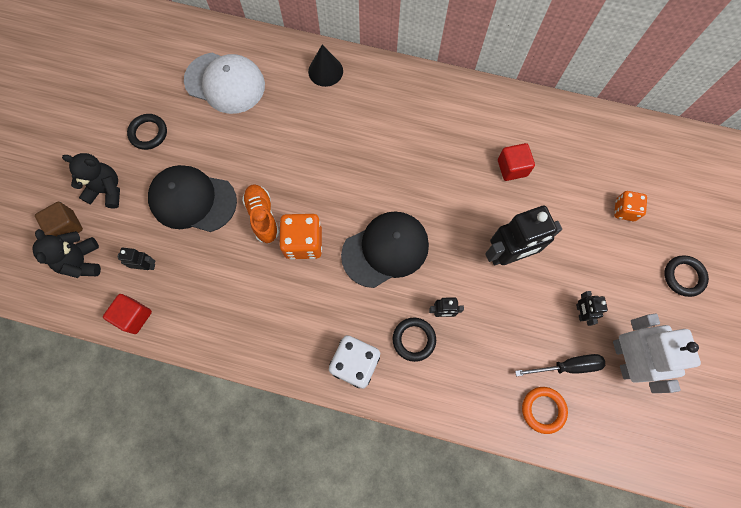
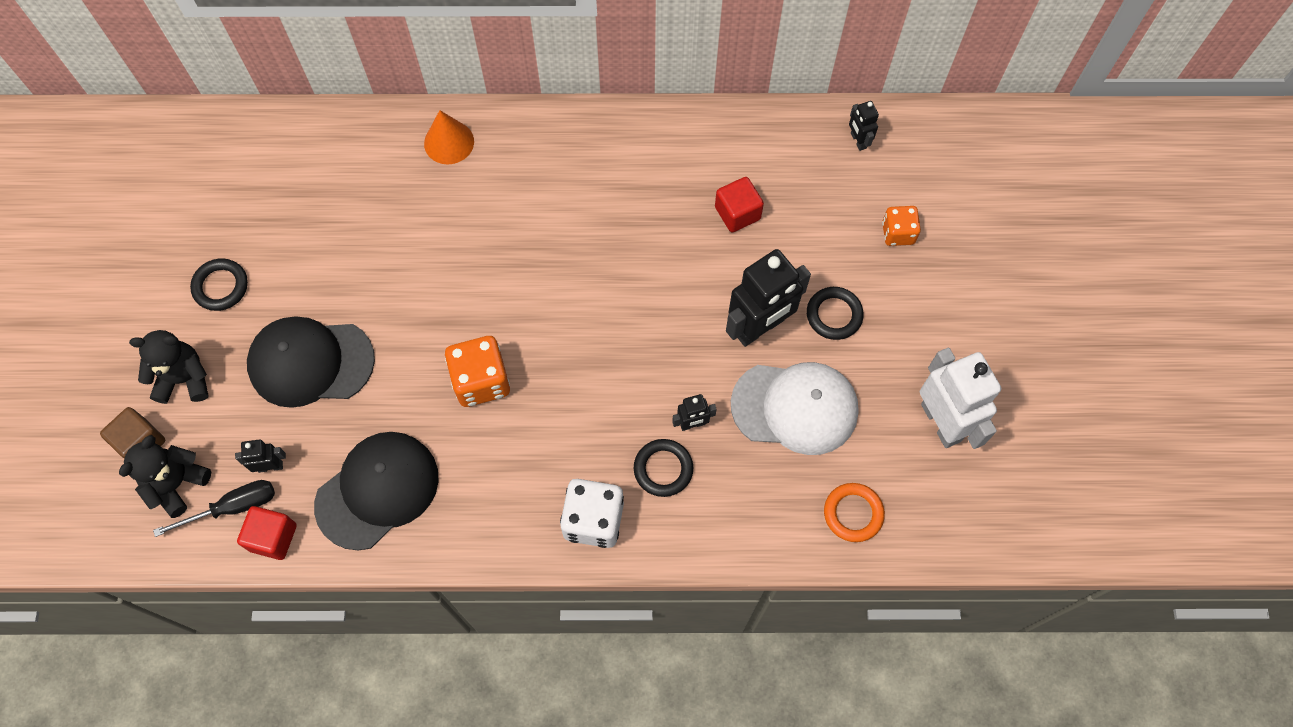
camera: 15 degrees left, 5 degrees down
black teddy bear [32,229,101,278] -> black teddy bear turned 60 degrees clockwise [119,435,211,518]
white cap [184,53,265,114] -> white cap moved to [731,362,859,455]
orange shoe [242,184,279,243] -> none
black cone [308,45,343,87] -> orange cone [424,110,474,165]
black cap [341,211,429,288] -> black cap moved to [314,432,439,550]
black screwdriver [515,354,605,376] -> black screwdriver moved to [153,480,275,537]
black robot [576,291,608,326] -> black robot moved to [849,101,879,151]
black ring [664,255,709,297] -> black ring moved to [807,287,864,340]

